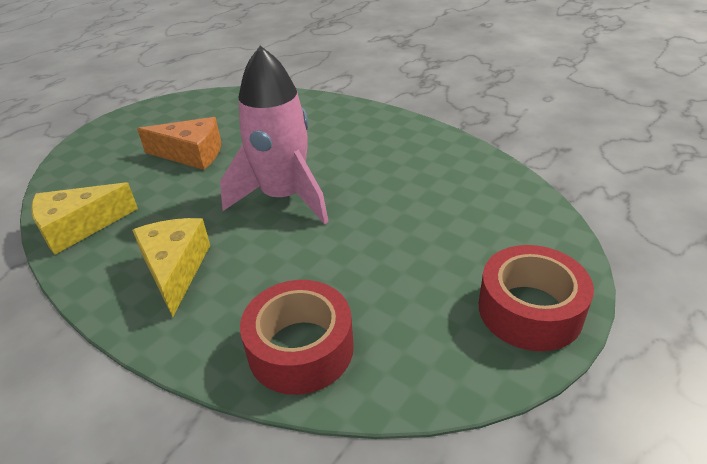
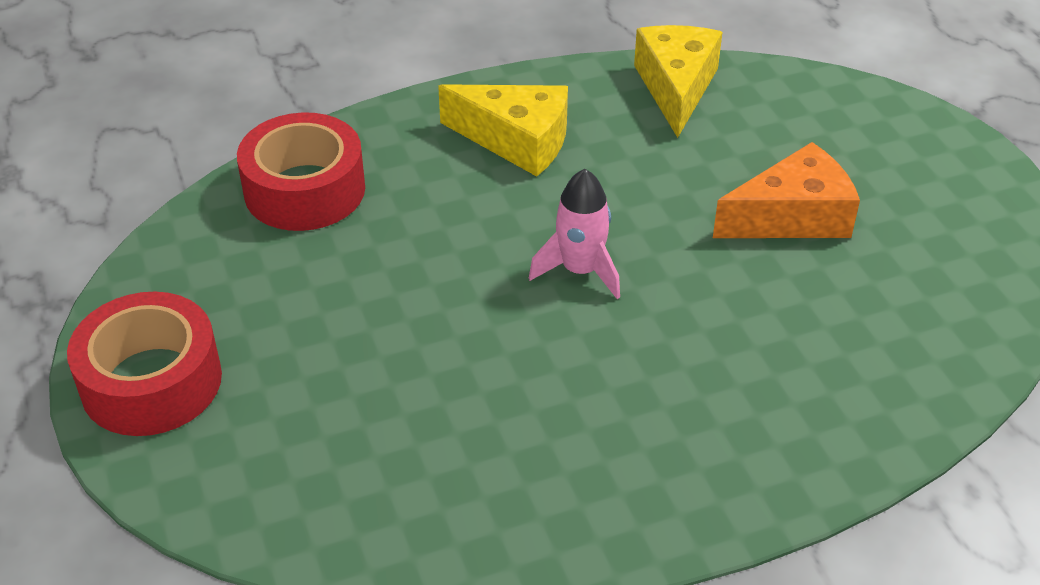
camera: 120 degrees right, 5 degrees up
orange cheese [137,117,221,170] -> orange cheese turned 150 degrees counterclockwise [713,142,860,238]
pink rocket [220,46,329,224] -> pink rocket [529,169,620,299], size x0.52

